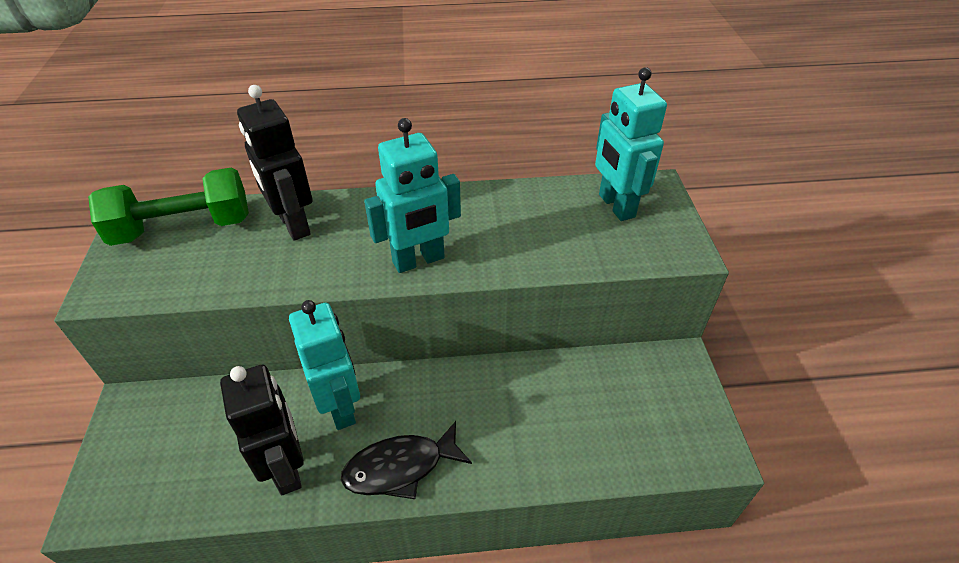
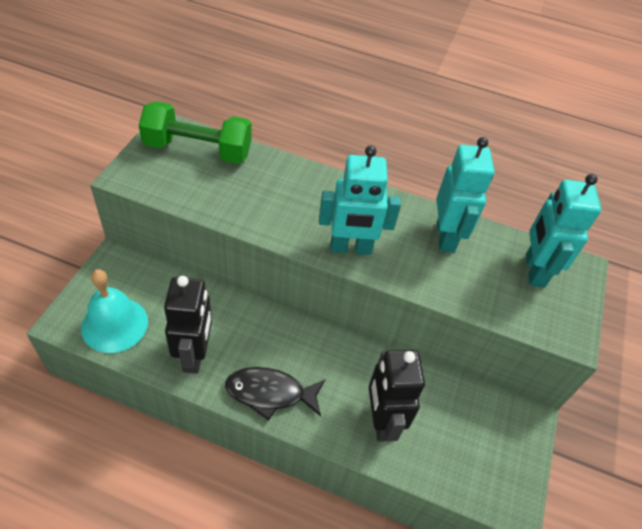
camera: 20 degrees right, 5 degrees up
black robot [237,85,313,241] -> black robot moved to [369,350,425,442]
turquoise robot [289,300,360,430] -> turquoise robot moved to [436,137,494,253]
none -> turquoise bell [81,269,148,353]

